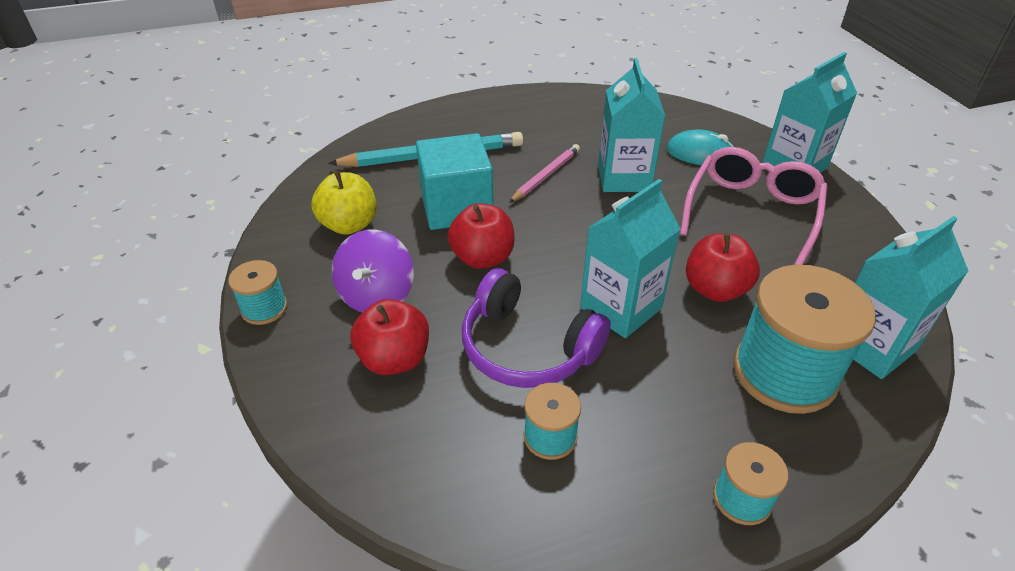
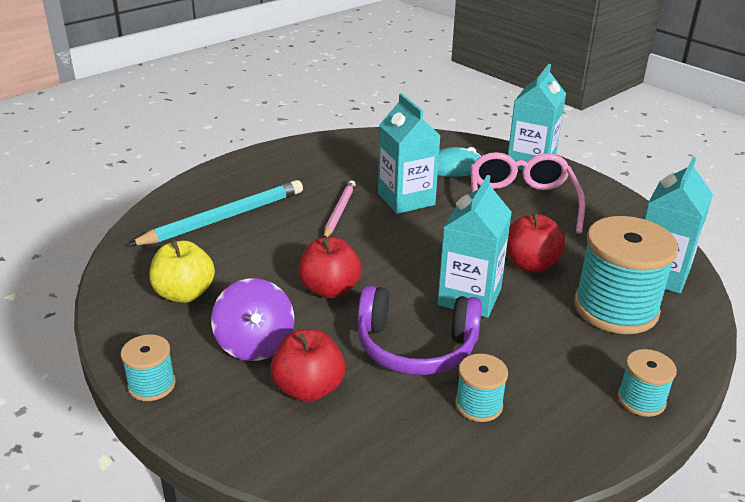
camera: 25 degrees left, 10 degrees down
turquoise cube [416,133,493,230] -> none

